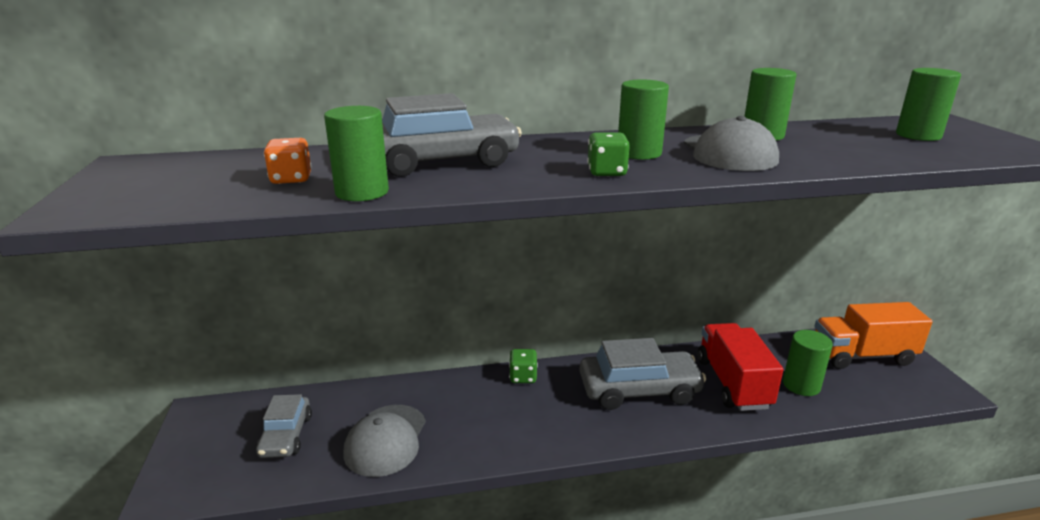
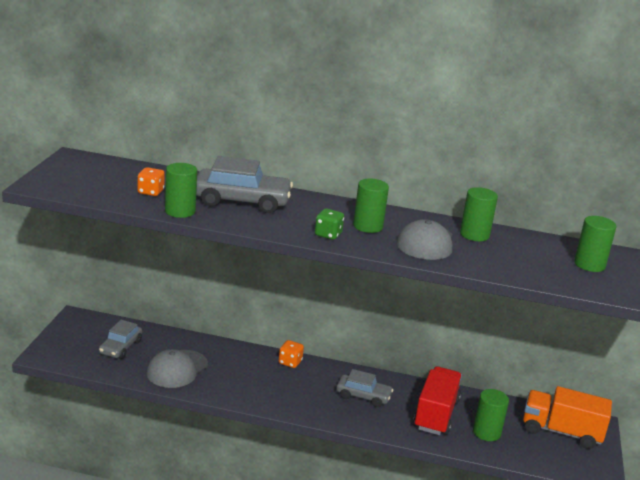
camera: 20 degrees right, 0 degrees up
green dice [509,349,538,383] -> orange dice [279,340,304,368]
grey car [579,338,706,410] -> grey car [336,369,393,407], size x0.61

